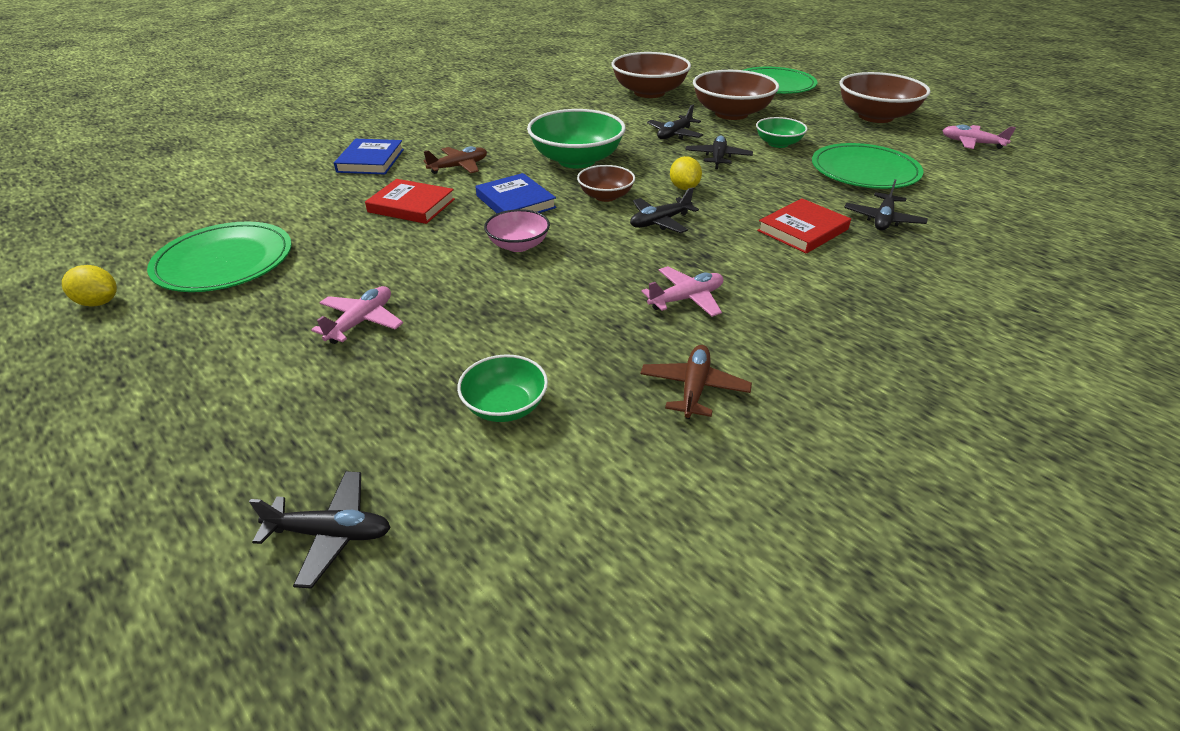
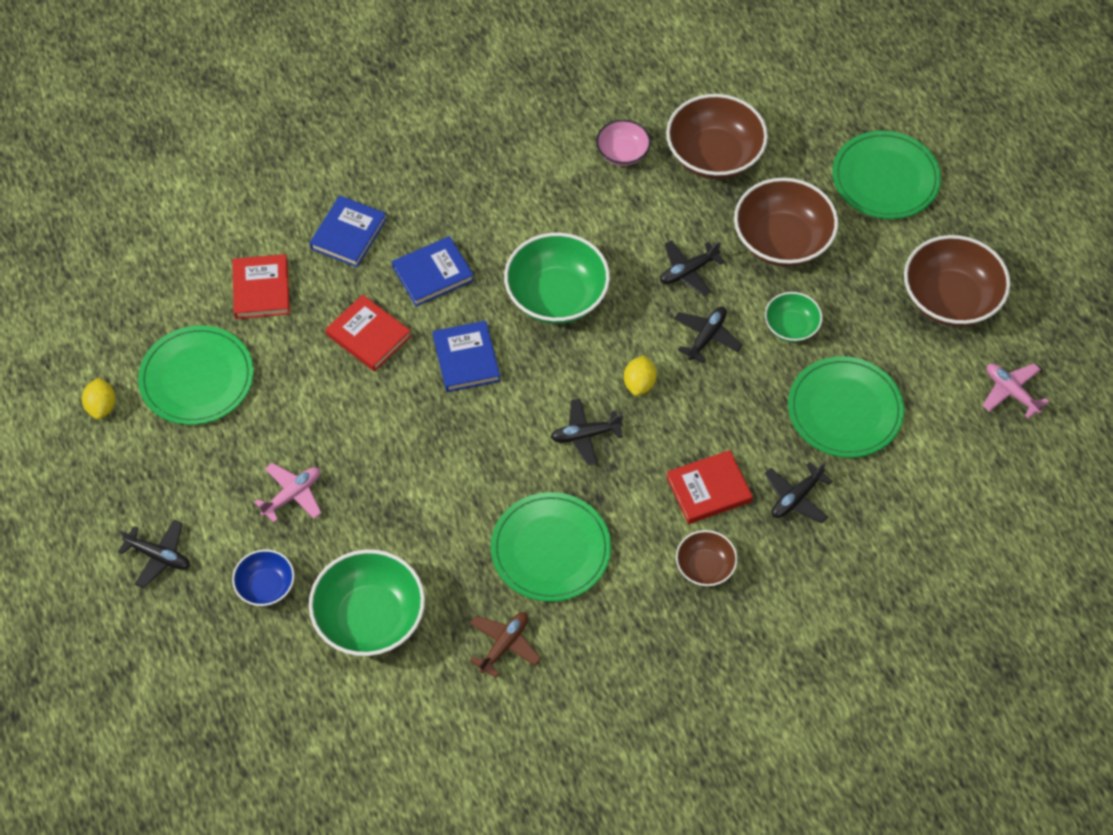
camera: 20 degrees right, 20 degrees up
yellow lemon [62,265,117,307] -> yellow lemon turned 45 degrees clockwise [82,378,116,419]
black plane [249,471,391,588] -> black plane moved to [118,520,190,588]
brown plane [423,146,487,174] -> blue book [392,236,474,306]
green bowl [457,354,548,422] -> green bowl [309,549,425,656], size x1.84
pink bowl [484,209,550,252] -> pink bowl moved to [596,120,651,166]
brown bowl [577,165,635,202] -> brown bowl moved to [676,530,738,587]
pink plane [641,266,723,317] -> green plate [491,492,611,602]
none -> red book [232,254,290,319]
none -> blue bowl [232,549,295,606]

